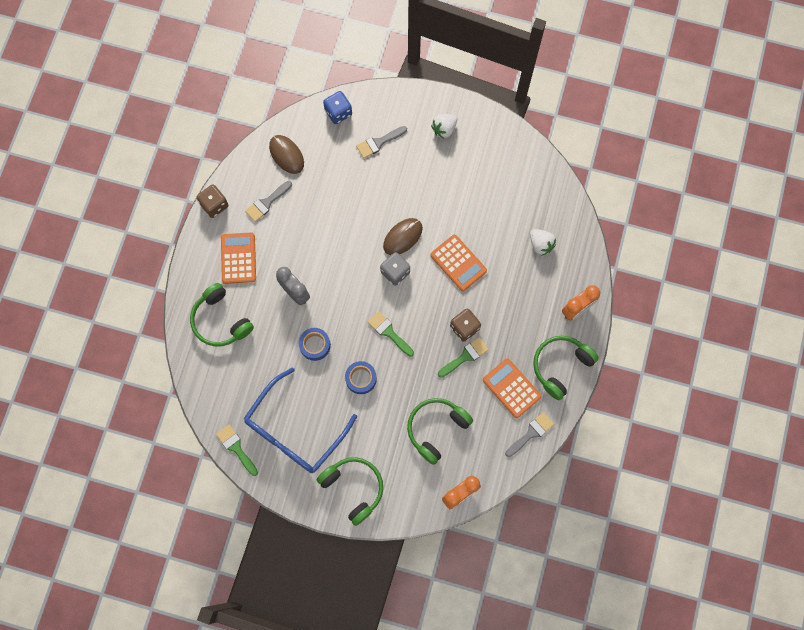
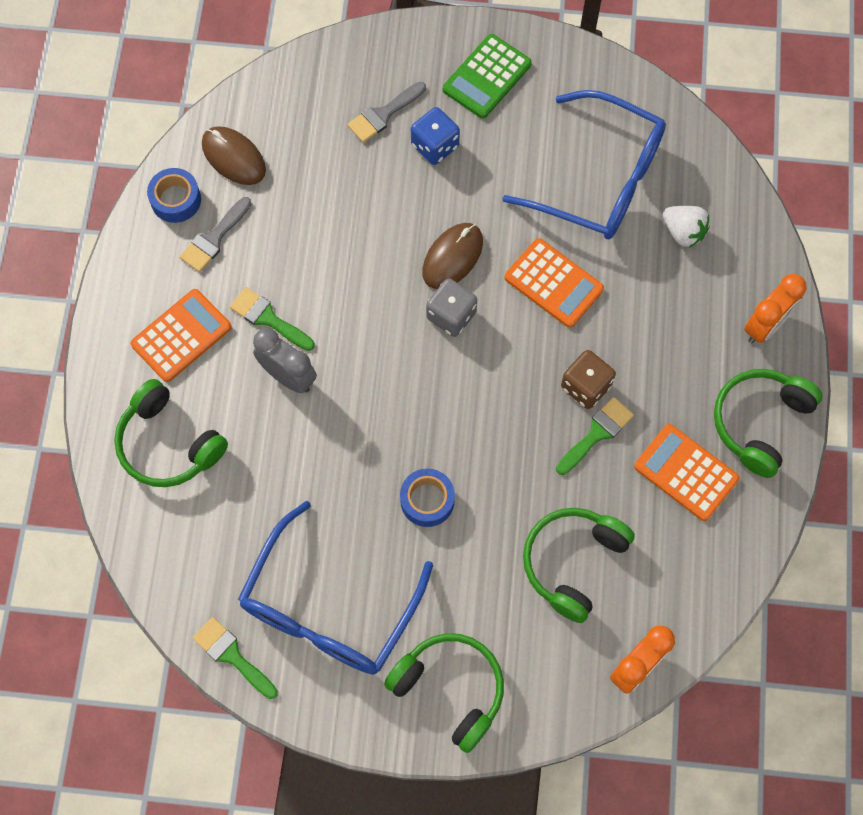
camera: 10 degrees left, 5 degrees down
brown dice [196,184,228,218] -> none
orange calculator [221,232,256,284] -> orange calculator turned 60 degrees clockwise [131,289,232,382]
blue tape [299,328,331,361] -> blue tape moved to [147,168,201,223]
blue dice [323,91,352,124] -> blue dice moved to [411,107,460,165]
green brush [368,311,414,357] -> green brush moved to [230,287,315,351]
white strawberry [431,114,457,139] -> green calculator [443,34,532,118]
grey brush [505,412,554,457] -> none
none -> blue glasses [502,90,666,239]

